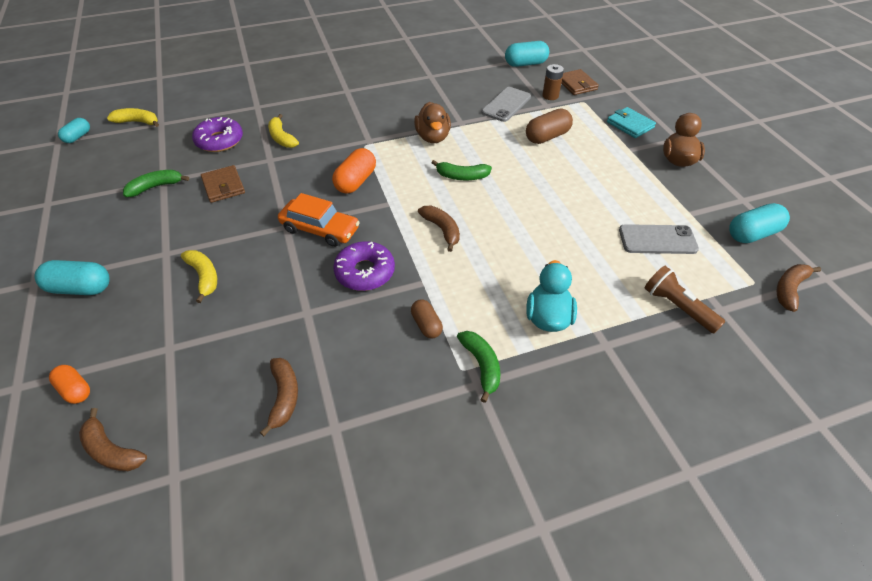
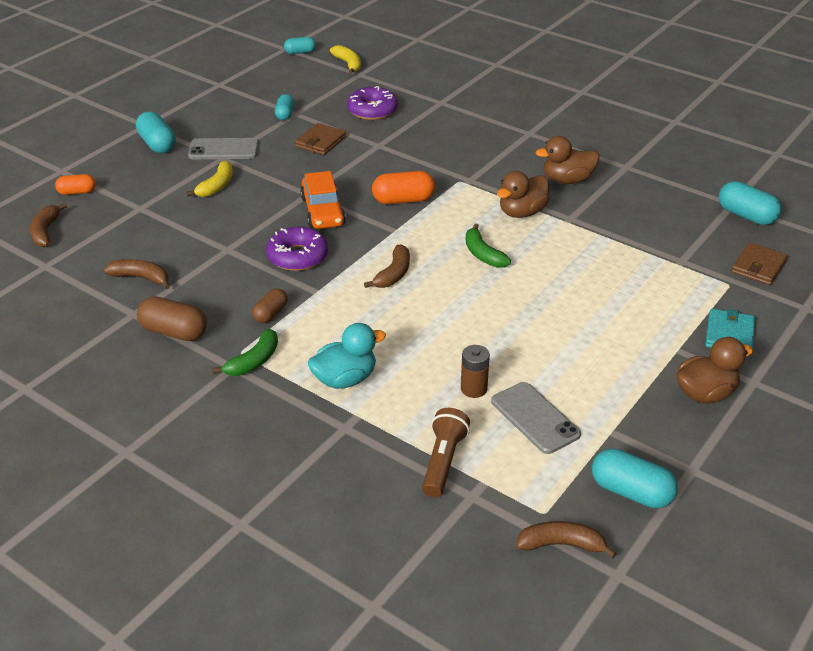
camera: 55 degrees right, 10 degrees down
orange capsule [49,365,90,404] -> orange capsule turned 75 degrees clockwise [55,174,96,195]
green banana [123,170,189,197] -> turquoise capsule [275,94,294,120]
brown banana [260,358,298,436] -> brown banana turned 120 degrees counterclockwise [104,259,170,289]
yellow banana [268,114,299,148] -> none
grey phone [482,87,531,122] -> grey phone moved to [188,138,259,159]
brown capsule [526,109,573,144] -> brown capsule moved to [137,296,207,341]
brown battery [542,64,564,100] -> brown battery moved to [461,345,490,398]
none -> brown duck [536,136,599,184]

